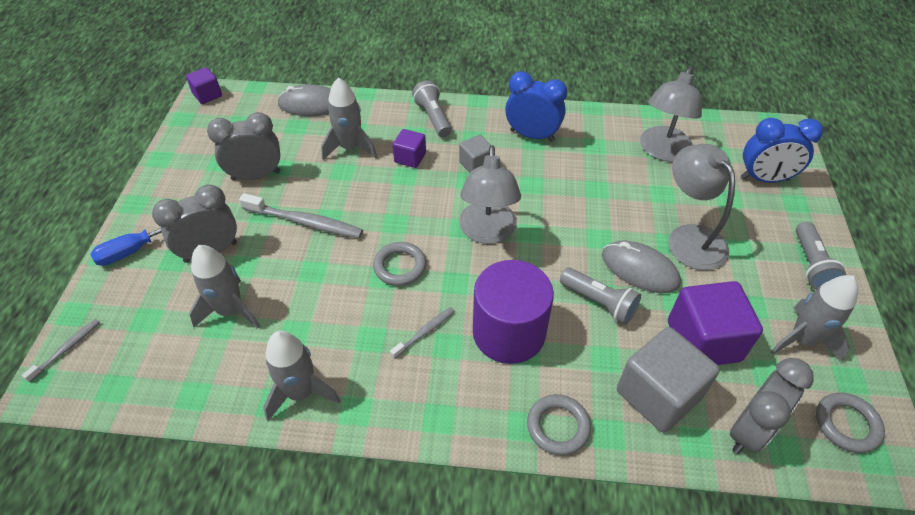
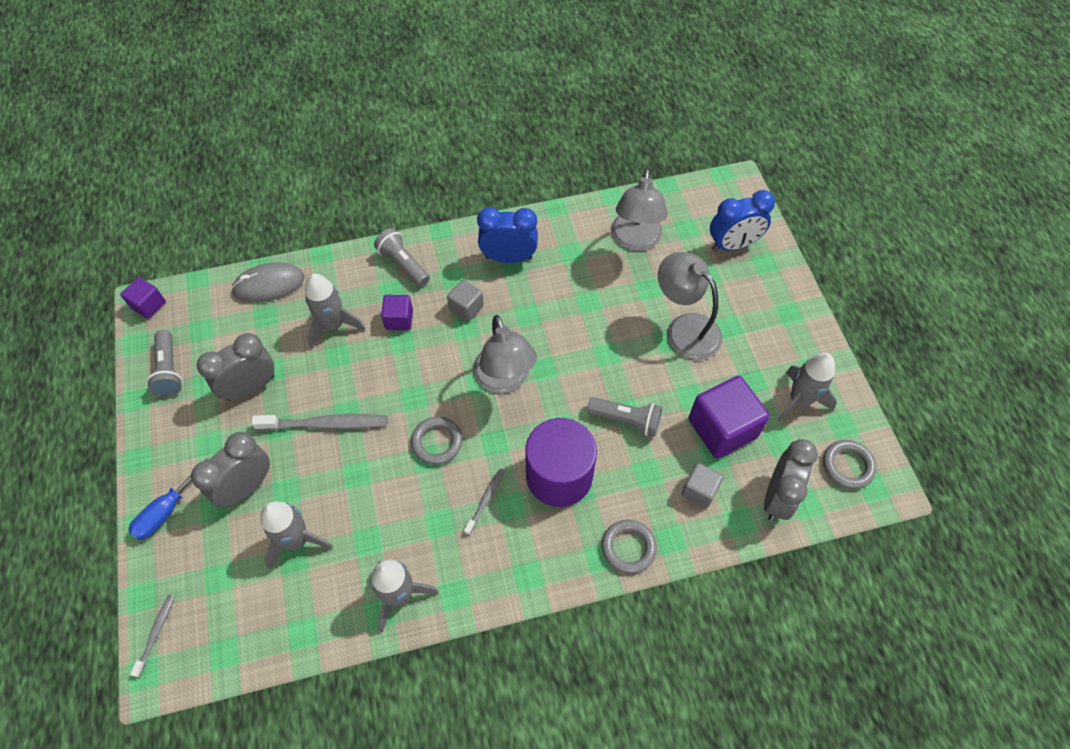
camera: 20 degrees left, 10 degrees up
grey mouse [602,241,681,293] -> none
grey cube [617,327,720,433] -> grey cube [681,463,723,508], size x0.53
grey flashlight [796,222,846,290] -> grey flashlight moved to [147,330,183,397]

